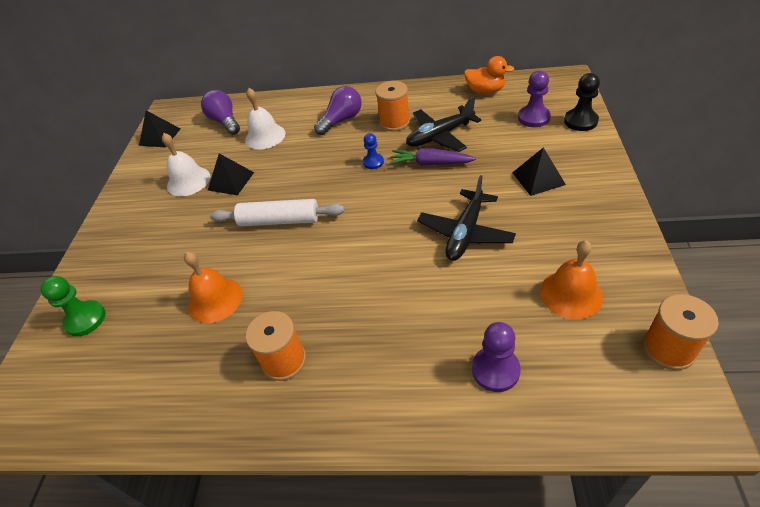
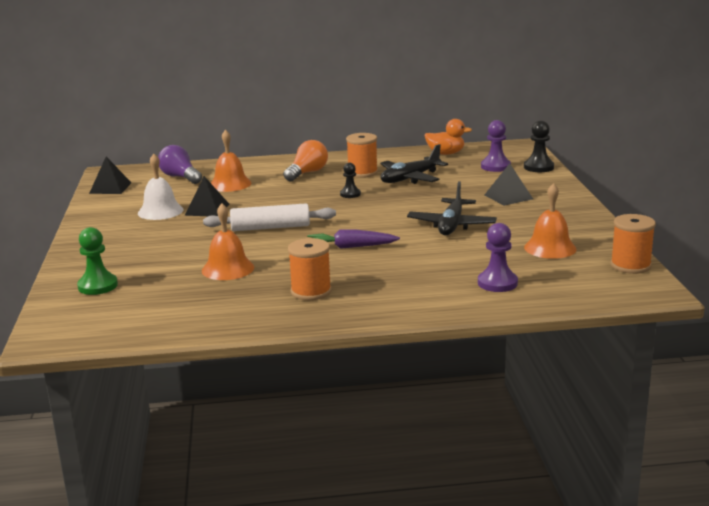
camera: 15 degrees left, 25 degrees down
white bell [245,88,286,150] -> orange bell [211,129,251,192]
purple light bulb [314,86,362,135] -> orange light bulb [283,140,328,181]
blue pawn [363,133,384,169] -> black pawn [340,163,361,198]
purple carrot [389,149,476,166] -> purple carrot moved to [307,229,400,249]

